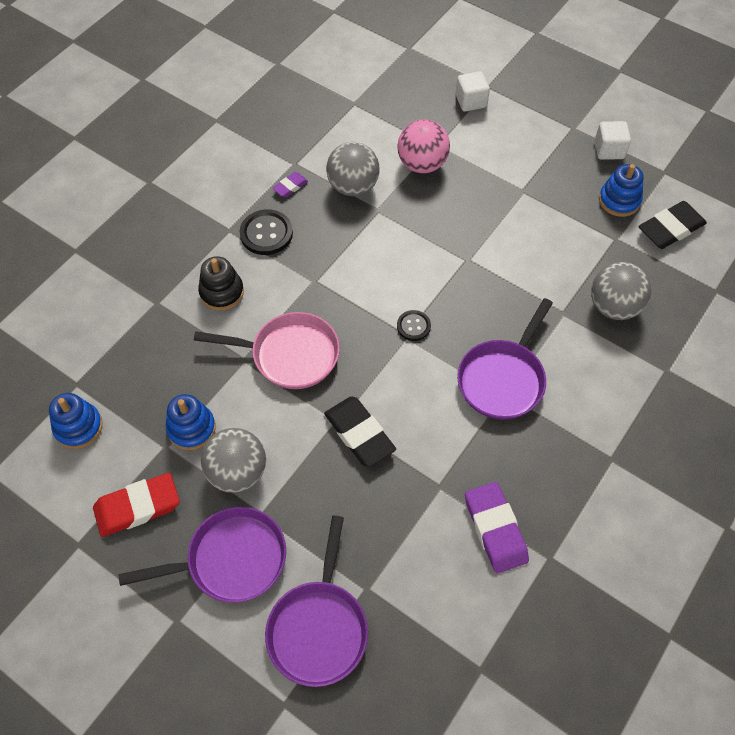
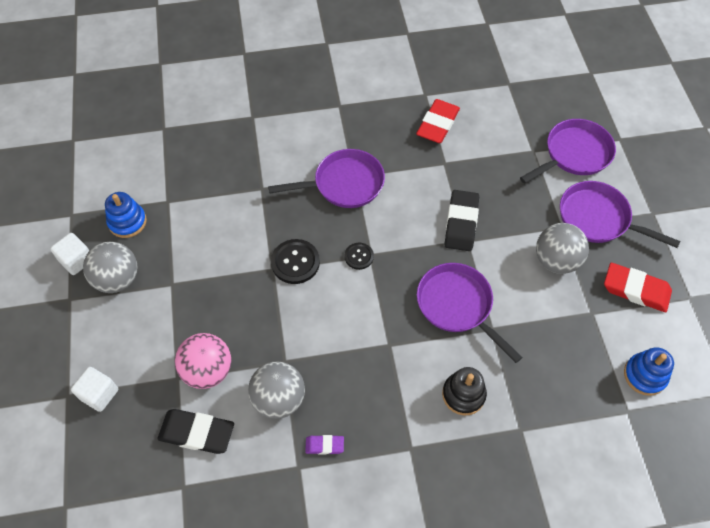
camera: 135 degrees left, 0 degrees up
blue stacking toy [166,394,216,450] -> none
pink pan [194,312,340,389] -> purple pan [417,263,523,363]
black button [240,209,293,255] -> black button moved to [271,239,320,284]
purple eraser [465,482,529,574] -> red eraser [416,99,460,143]
grey ball [591,262,651,320] -> grey ball moved to [83,242,138,293]
black eraser [639,201,707,249] -> black eraser moved to [158,409,234,454]

